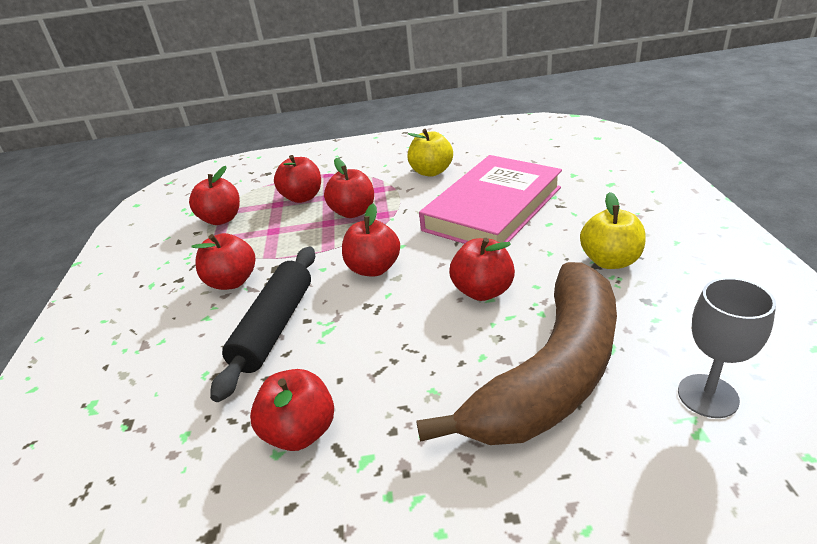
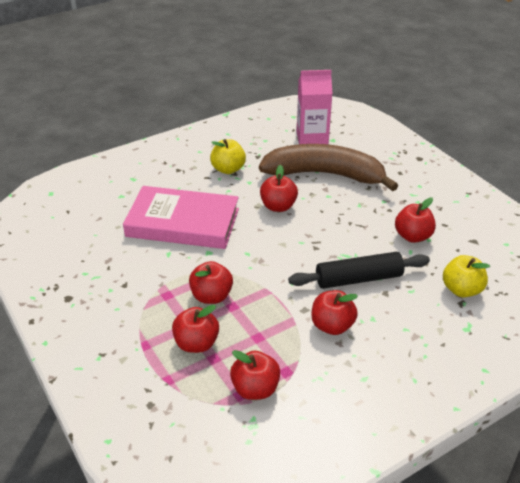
camera: 120 degrees left, 5 degrees up
red apple [342,204,400,276] -> none
yellow apple [407,129,453,177] -> yellow apple moved to [443,255,490,298]
grey goblet [678,278,776,418] -> pink carton [297,70,333,145]

